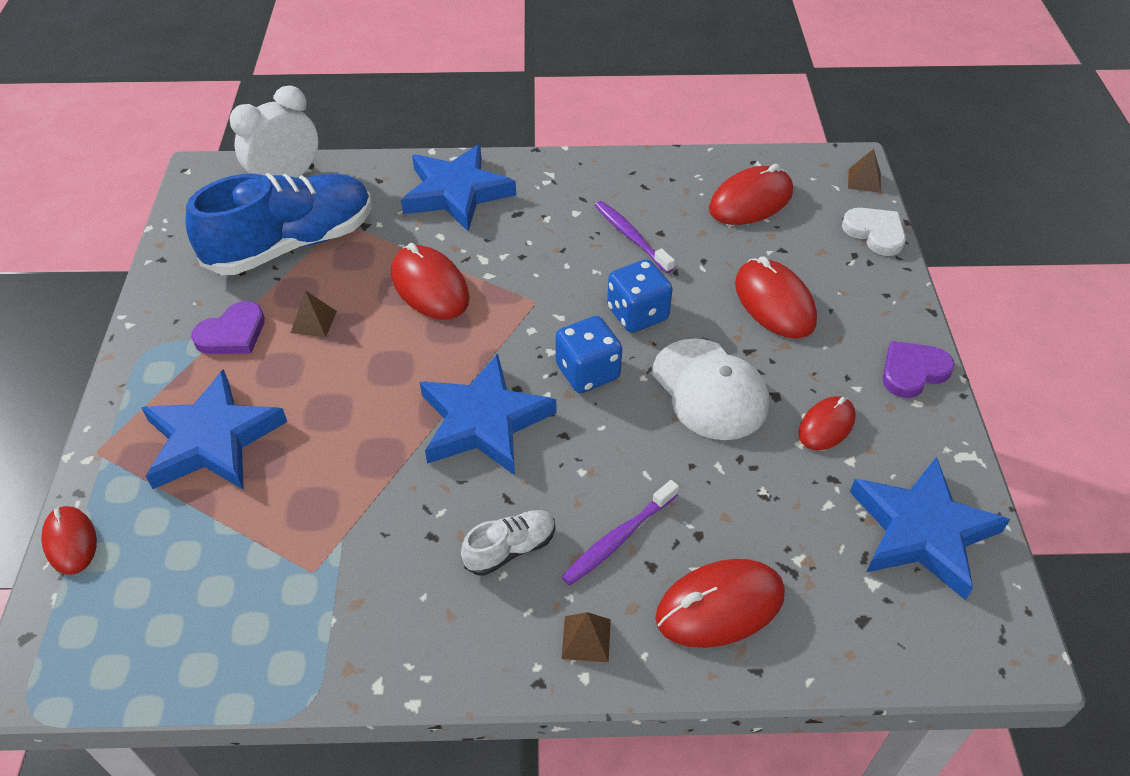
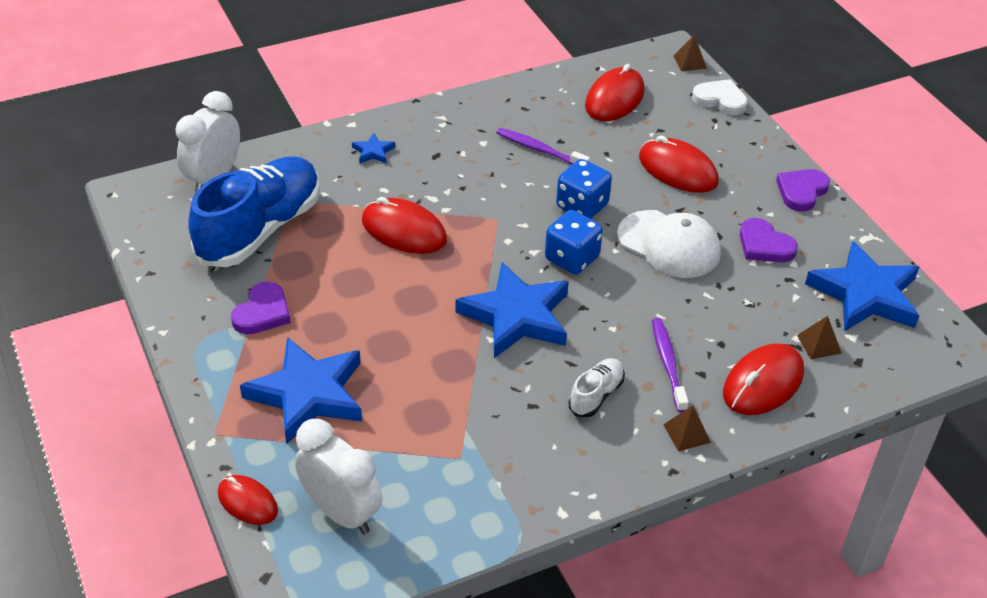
camera: 25 degrees left, 5 degrees down
brown pyramid [291,290,337,337] -> brown pyramid moved to [797,316,842,359]
blue star [401,144,516,231] -> blue star [352,133,395,164], size x0.42
purple toothbrush [561,480,679,586] -> purple toothbrush turned 150 degrees clockwise [652,318,689,412]
red mouse [799,396,856,450] -> purple heart [740,218,798,262]
none -> white clock [295,419,382,534]

